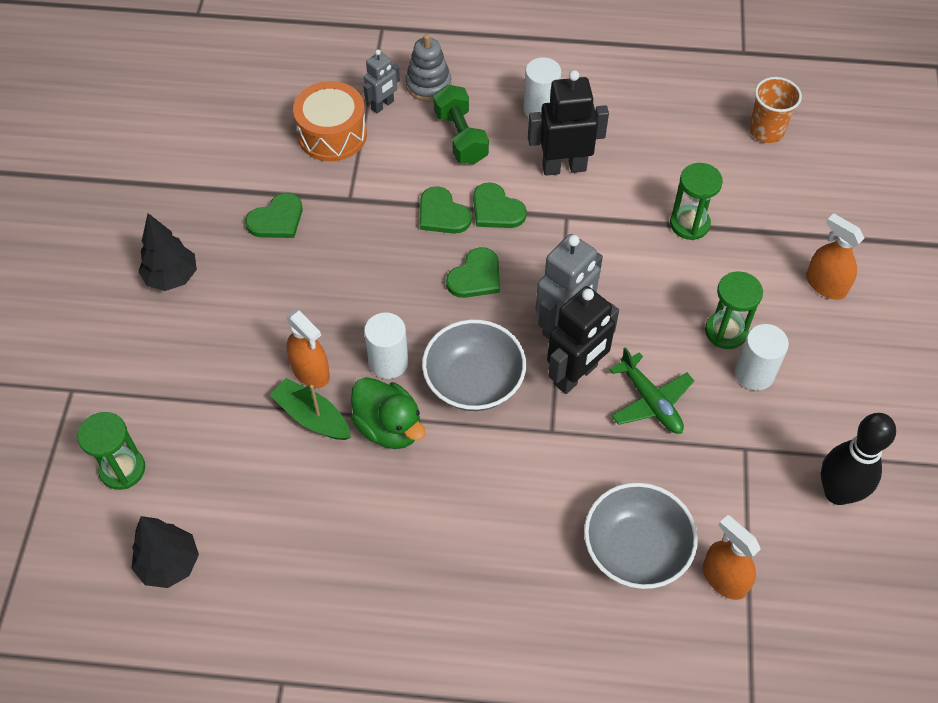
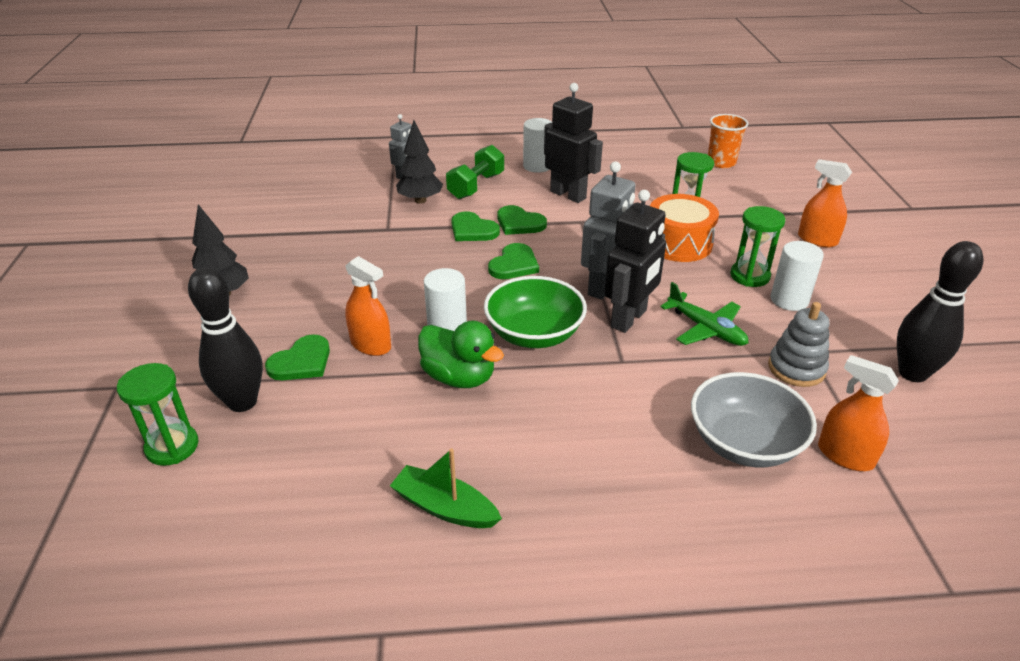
camera: 10 degrees left, 20 degrees down
black tree [131,516,199,588] -> black tree moved to [396,120,443,204]
green heart [245,193,302,238] -> green heart moved to [265,334,330,380]
green boat [270,378,351,440] -> green boat moved to [390,448,502,528]
orange drum [293,81,367,161] -> orange drum moved to [650,194,719,262]
grey stacking toy [406,34,452,102] -> grey stacking toy moved to [768,302,830,387]
grey bowl [422,319,526,411] -> green bowl [484,276,587,348]
green dumbbell [433,85,489,164] -> green dumbbell turned 60 degrees clockwise [446,145,504,199]
black robot [528,70,609,176] -> black robot turned 60 degrees clockwise [544,83,603,203]
none -> black bowling pin [188,267,263,412]

